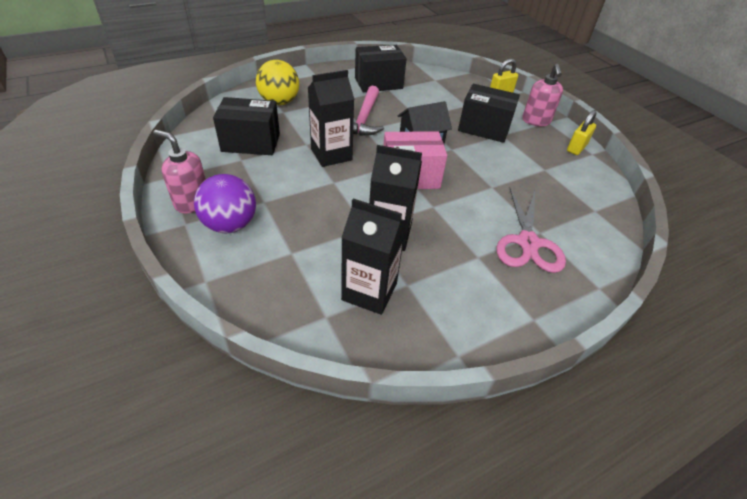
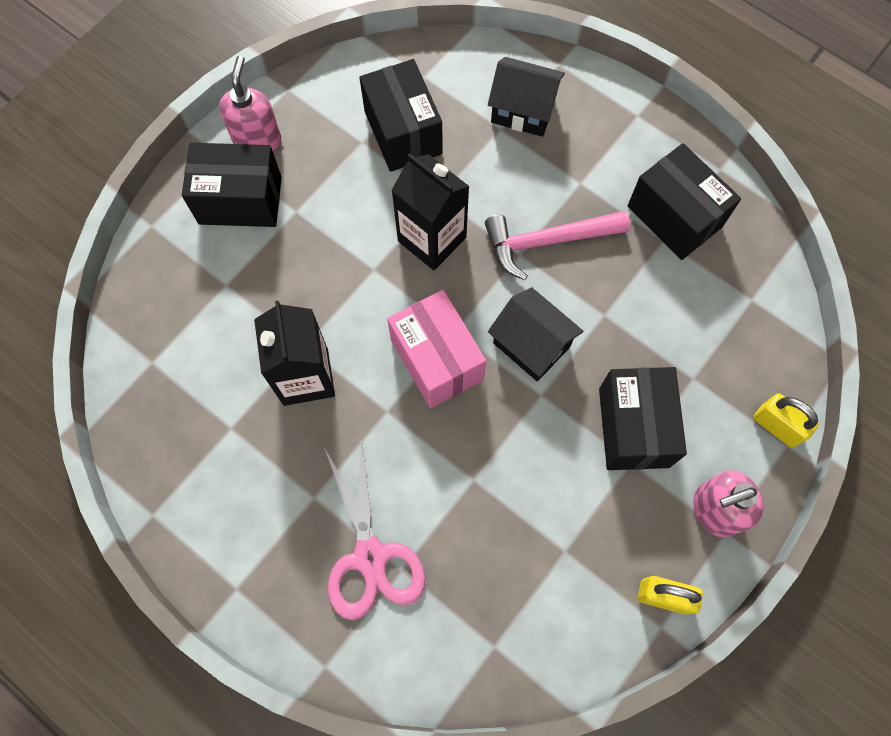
camera: 70 degrees right, 25 degrees up
purple ball [194,174,256,233] -> black box [182,143,282,227]
yellow ball [256,60,299,105] -> black house [488,57,565,137]
black carton [341,199,406,315] -> none
pink scissors [496,188,566,273] -> pink scissors turned 90 degrees counterclockwise [324,436,425,620]

